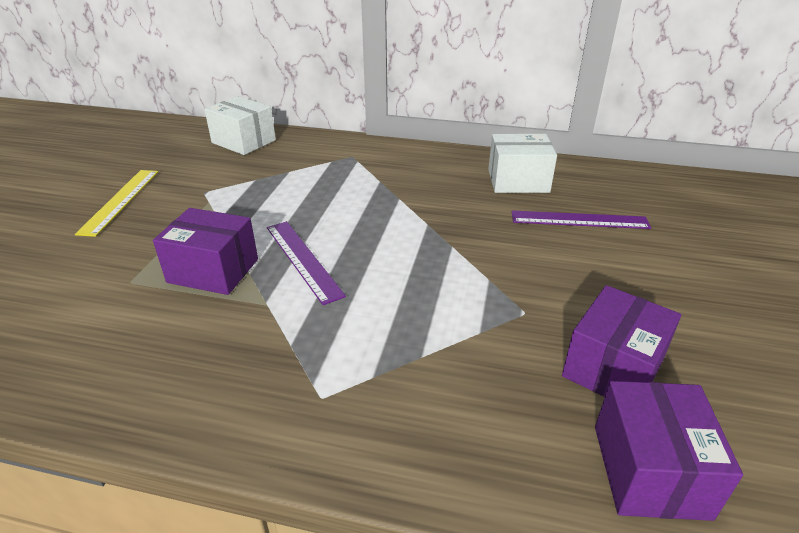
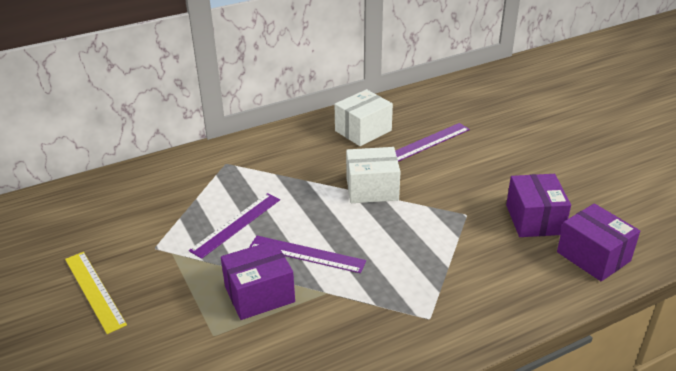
camera: 40 degrees left, 0 degrees up
white box [204,96,276,155] -> white box moved to [346,147,400,203]
none -> purple ruler [189,193,280,259]

